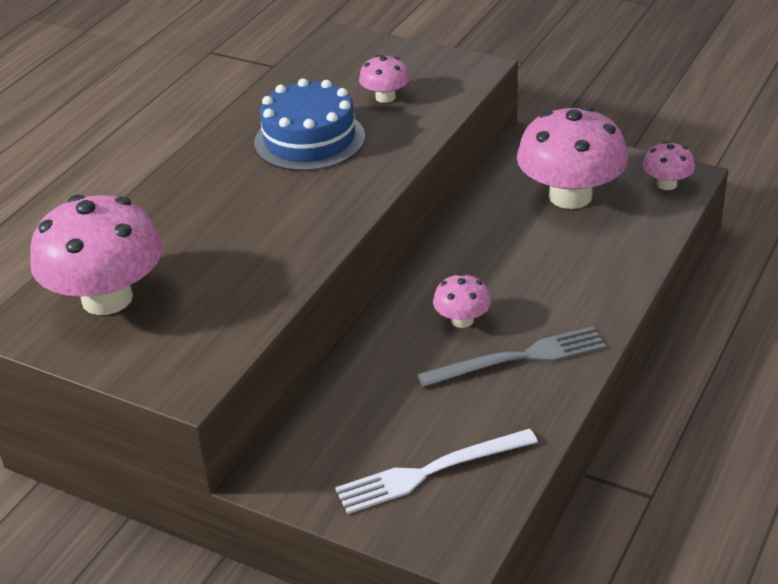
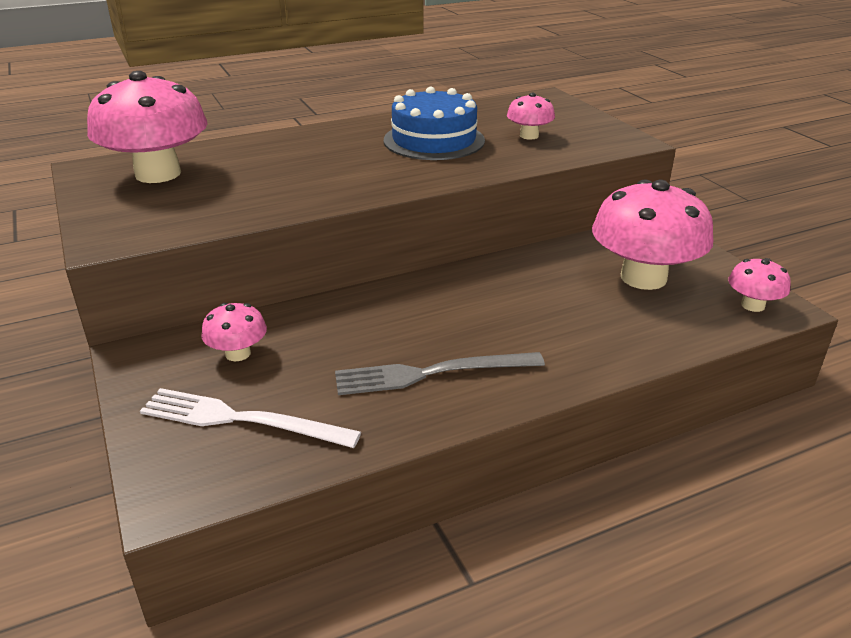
camera: 35 degrees right, 5 degrees down
grey fork [417,326,606,387] -> grey fork turned 150 degrees clockwise [335,352,545,395]
pink mushroom [433,273,491,328] -> pink mushroom moved to [201,303,267,361]

